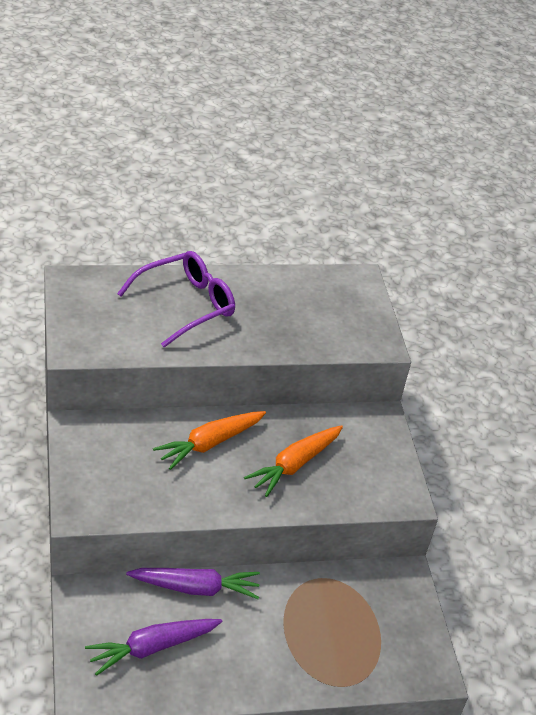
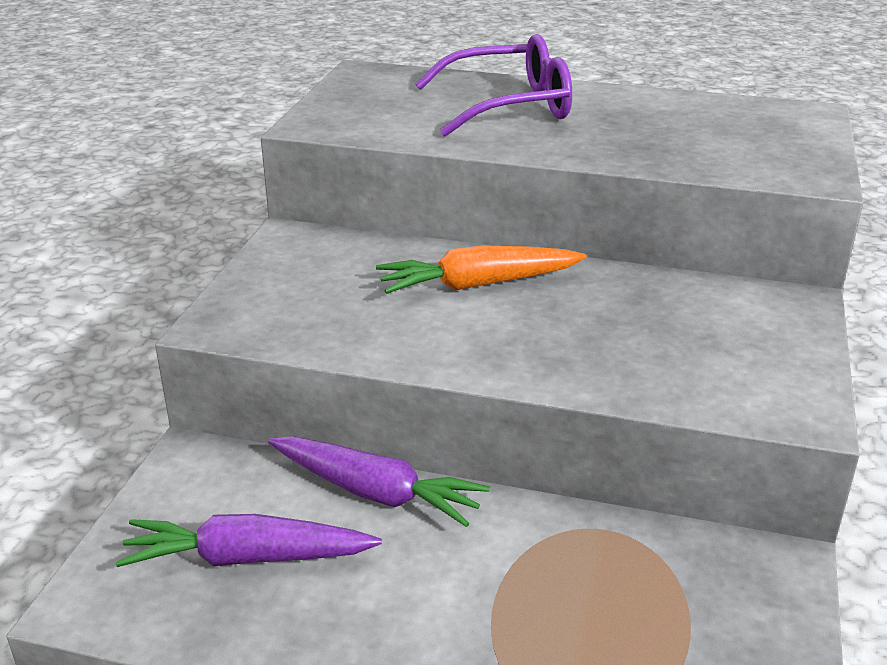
camera: 30 degrees right, 10 degrees down
orange carrot [244,425,343,497] -> none

